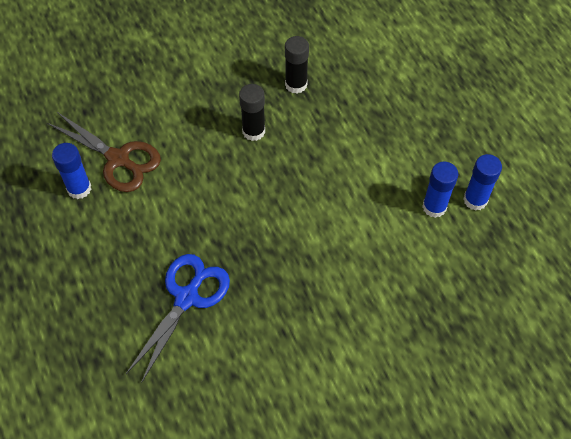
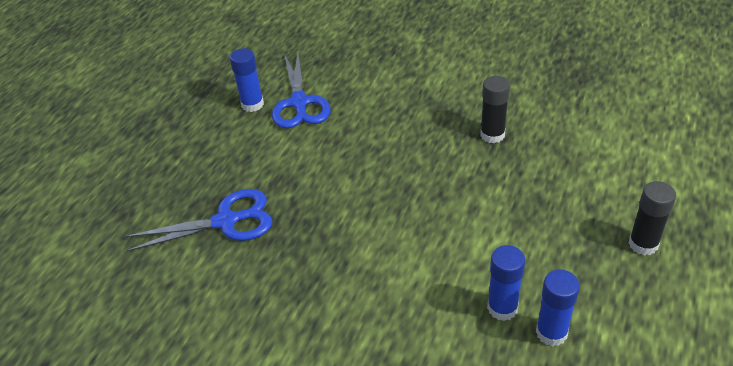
camera: 50 degrees right, 15 degrees down
brown scissors [47,112,161,192] -> blue scissors [272,52,330,128]
black glue stick [239,84,265,141] -> black glue stick moved to [628,181,676,256]

